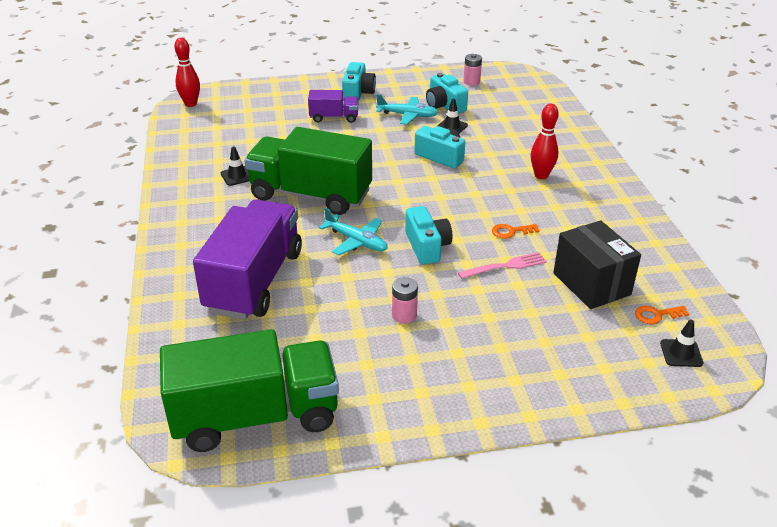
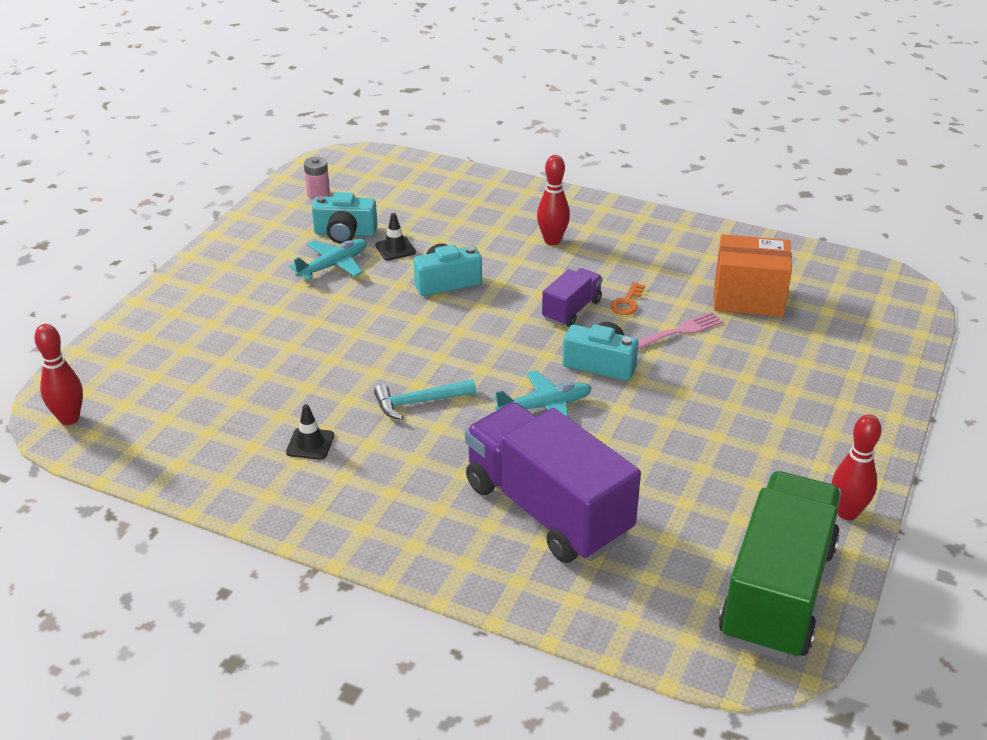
camera: 55 degrees left, 0 degrees up
green truck [244,127,372,215] -> turquoise hammer [374,379,476,420]
purple truck [308,90,359,123] -> purple truck moved to [542,268,603,327]
turquoise camera [342,62,376,101] -> none
pink battery [392,277,418,324] -> none
pink fork [458,252,547,279] -> pink fork turned 45 degrees clockwise [638,312,723,349]
black box [553,220,641,309] -> orange box [714,234,792,317]
orange key [635,306,689,324] -> none
black traffic cone [660,320,703,367] -> none
none -> red bowling pin [832,414,881,520]

